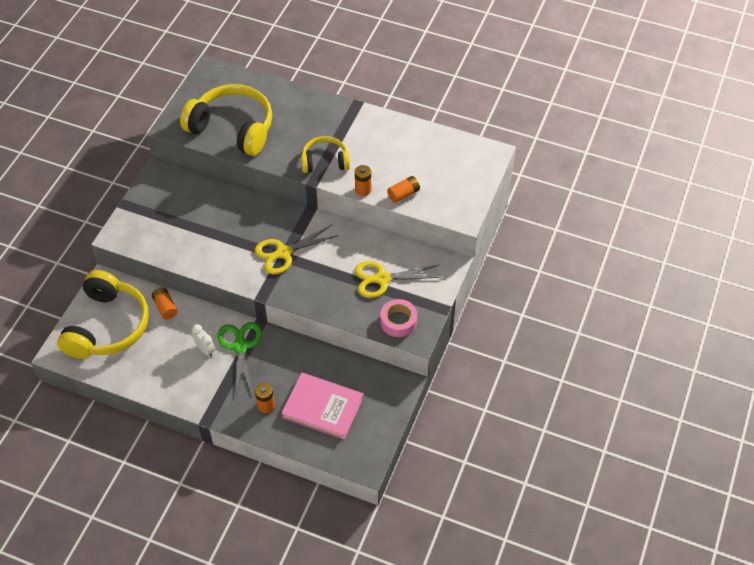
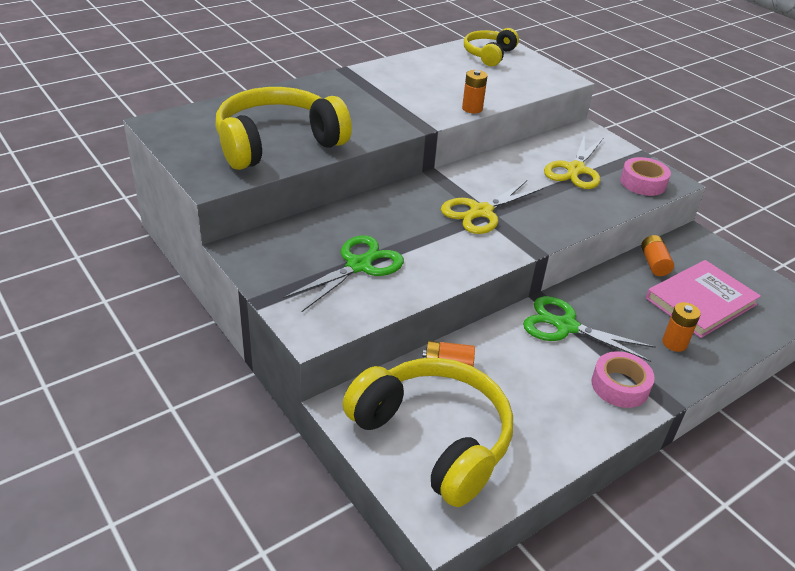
camera: 60 degrees left, 15 degrees down
white clock [192,324,215,357] -> none
yellow scissors [255,225,339,274] -> yellow scissors turned 45 degrees clockwise [441,180,543,234]
yellow headphones [301,136,350,173] -> yellow headphones moved to [464,28,519,66]
orange battery [387,176,420,203] -> orange battery moved to [641,235,674,276]
none -> green scissors [283,235,404,313]
none -> pink tape [592,351,655,408]

